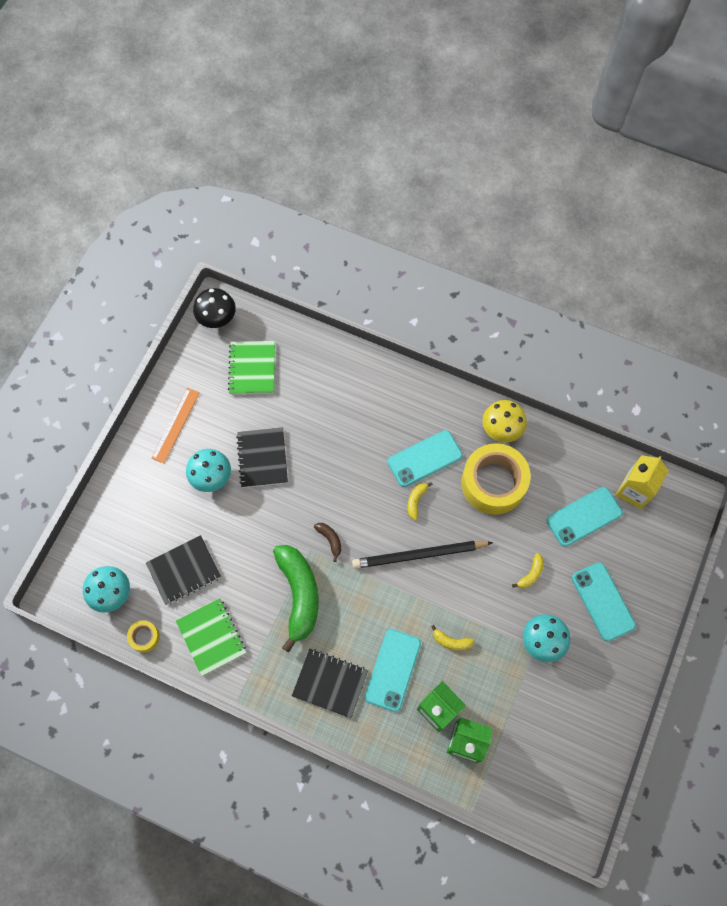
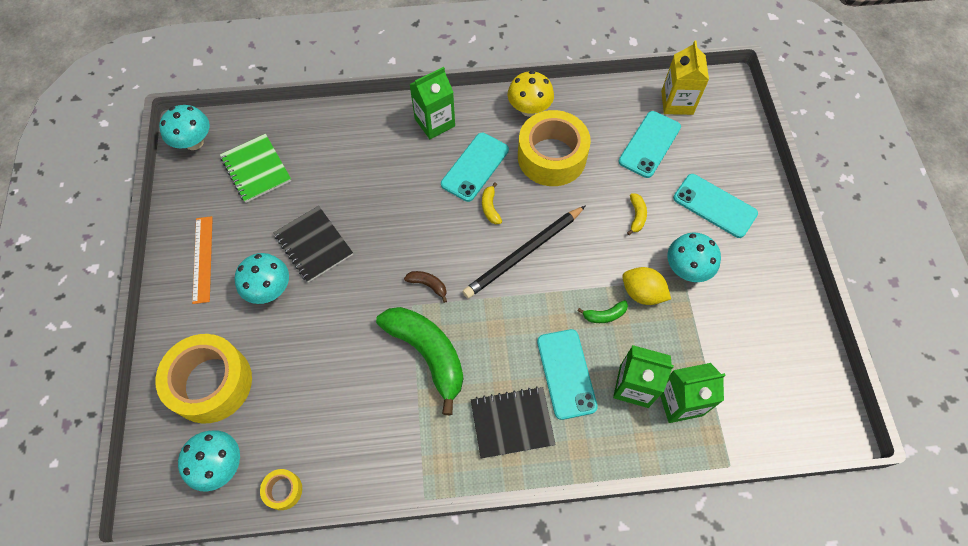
camera: 30 degrees left, 5 degrees down
black notebook [146,535,221,605] -> none
green notebook [176,598,246,676] -> none
black mushroom [193,288,236,328] -> turquoise mushroom [159,105,210,150]
yellow banana [431,625,474,650] -> green banana [578,300,628,323]
none -> yellow tape [155,334,252,423]
none -> green carton [409,67,455,139]
none -> yellow lemon [622,267,671,305]

